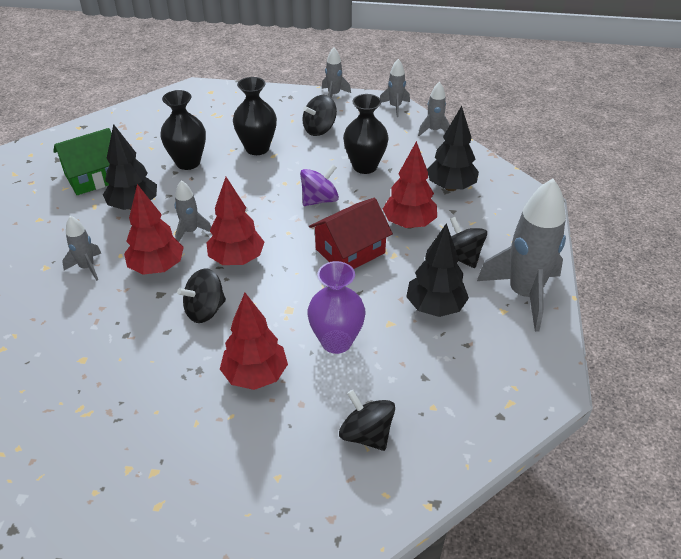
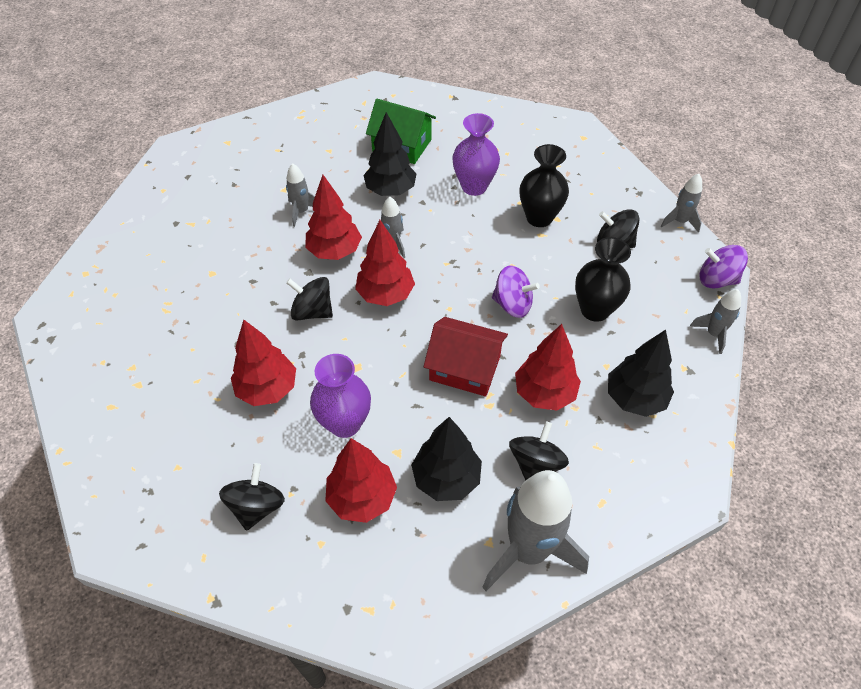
camera: 55 degrees right, 10 degrees up
black vase [160,90,206,170] -> purple vase [452,113,500,196]
grey rocket [380,59,410,117] -> purple spinning top [700,245,748,289]
none -> red tree [325,438,397,523]

